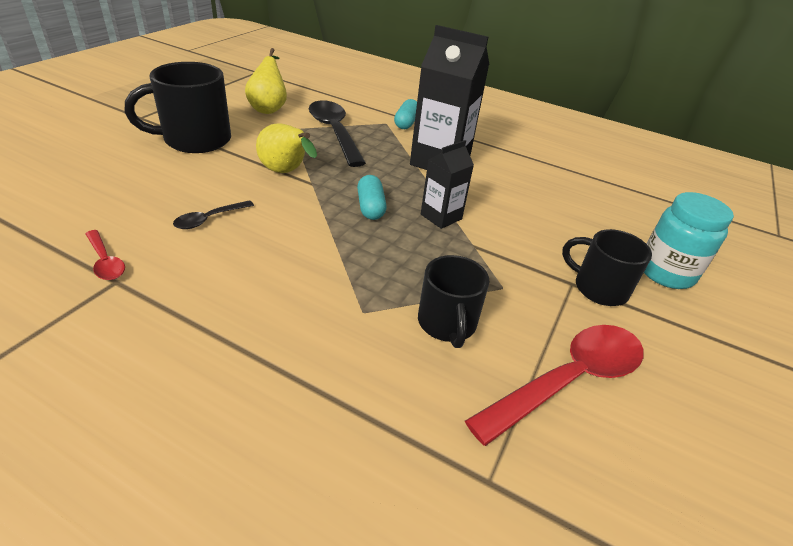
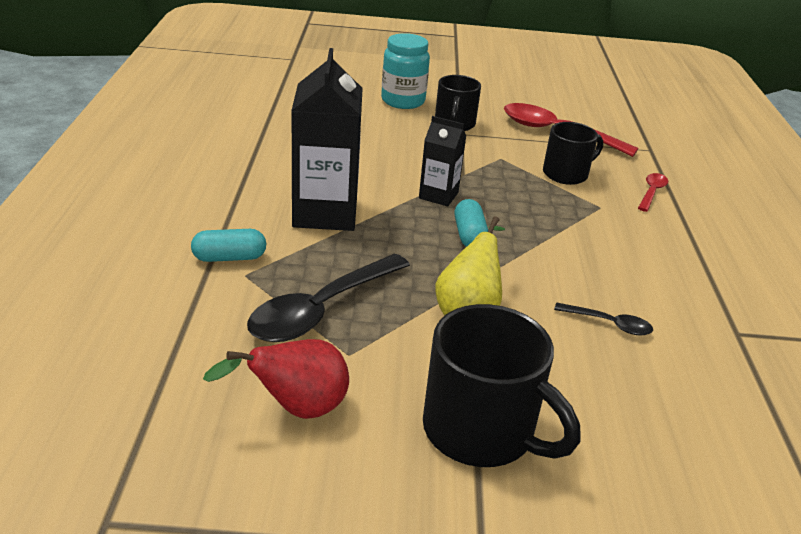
camera: 115 degrees left, 5 degrees down
red spoon [85,230,125,280] -> red spoon moved to [638,173,668,212]
yellow pear [245,48,287,114] -> red pear [203,339,349,419]
turquoise capsule [357,175,387,220] -> turquoise capsule turned 60 degrees counterclockwise [455,199,488,247]

